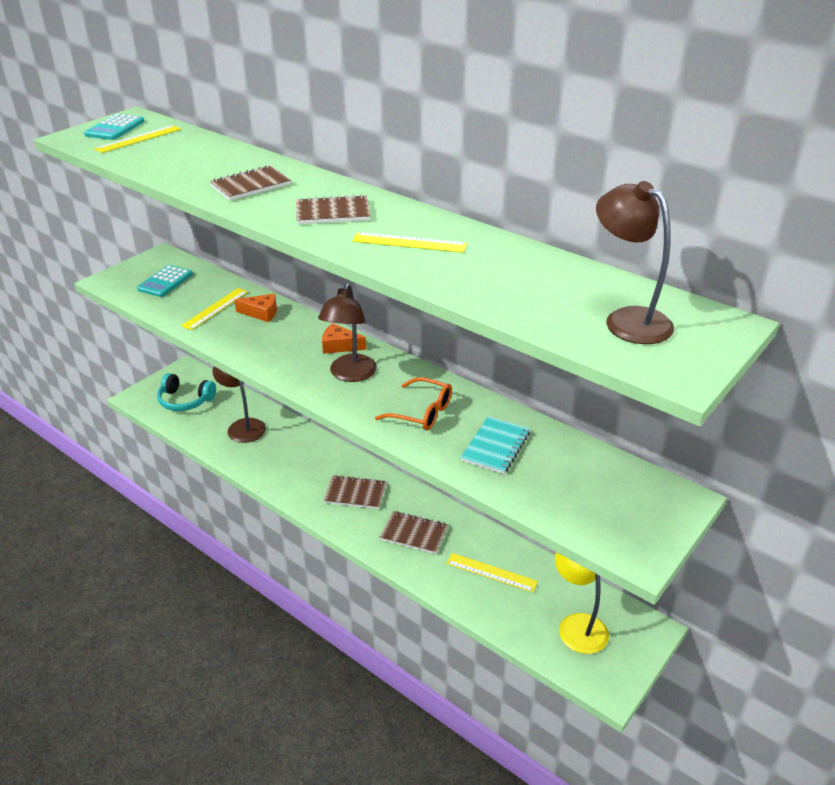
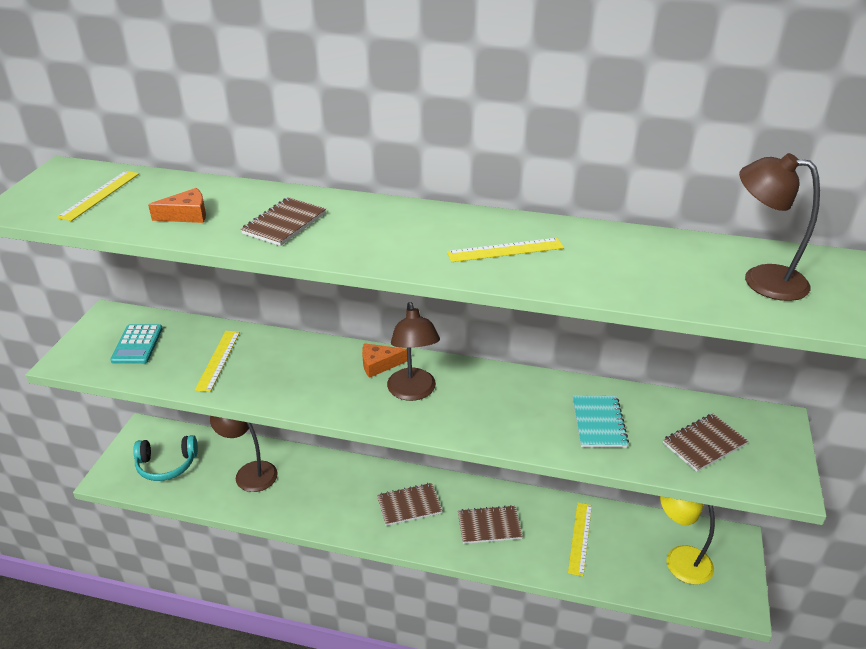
camera: 25 degrees left, 0 degrees up
turquoise calculator [84,114,144,140] -> none
orange cheese [234,294,277,322] -> orange cheese moved to [148,188,206,223]
brown notebook [296,194,370,224] -> brown notebook moved to [663,414,748,472]
orange glasses [375,377,452,430] -> none
yellow ruler [446,553,538,592] -> yellow ruler turned 75 degrees counterclockwise [568,503,592,576]

